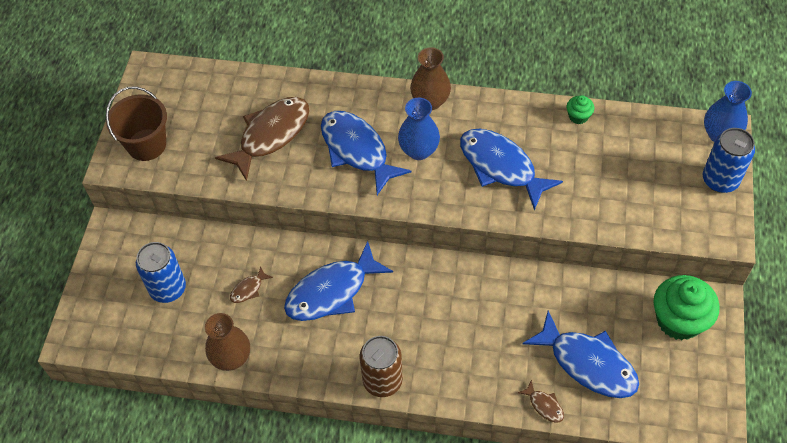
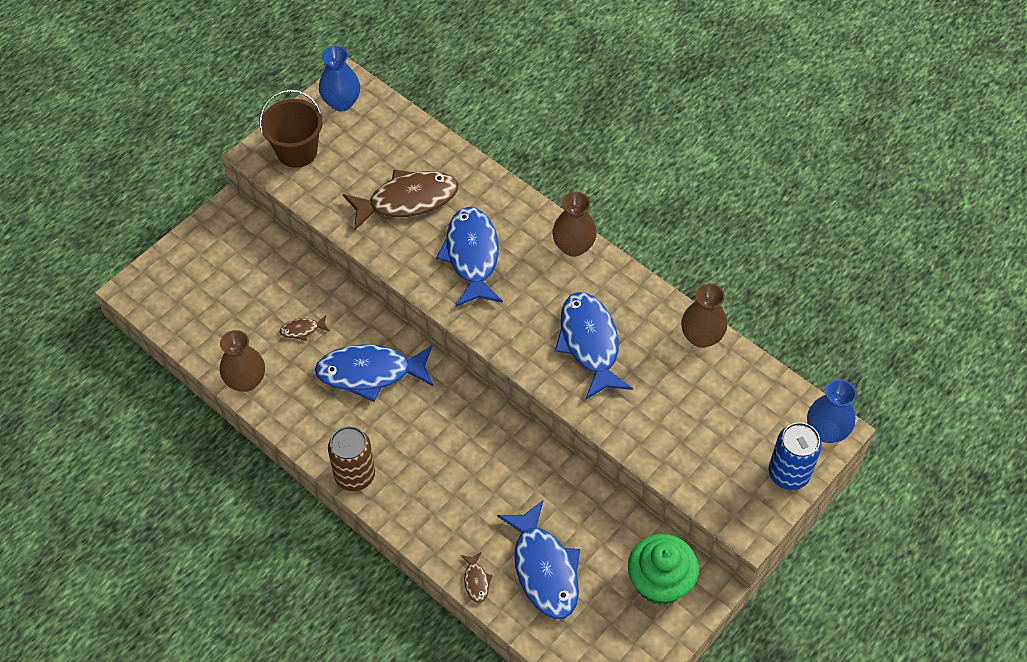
camera: 30 degrees right, 0 degrees up
blue can [136,242,186,303] -> none
blue vase [398,98,440,160] -> blue vase moved to [319,46,360,111]
green cupcake [567,95,594,124] -> brown vase [681,283,727,348]

